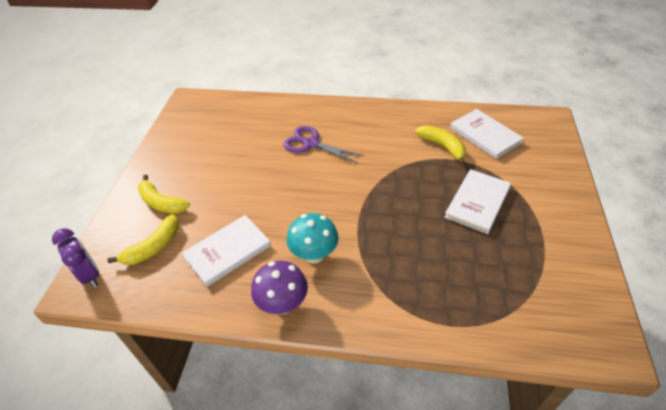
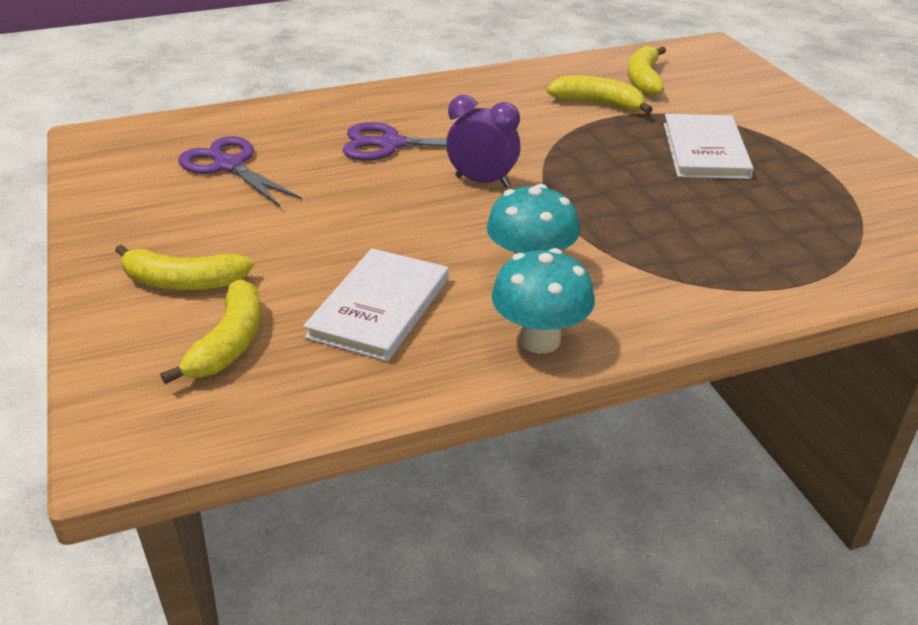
camera: 30 degrees left, 10 degrees down
purple clock [52,228,99,288] -> purple clock moved to [446,95,520,188]
purple mushroom [251,261,308,314] -> turquoise mushroom [492,248,595,353]
white book [450,109,524,159] -> yellow banana [628,46,666,96]
none -> purple scissors [178,136,302,207]

